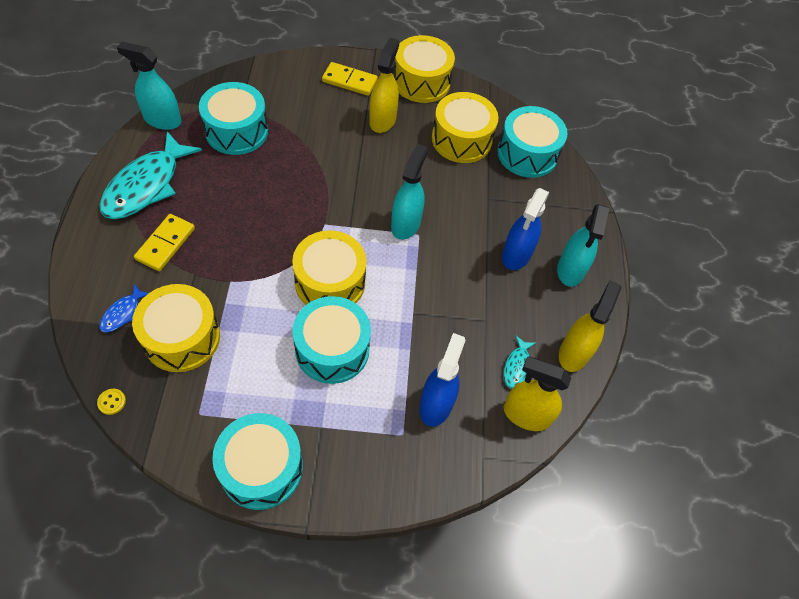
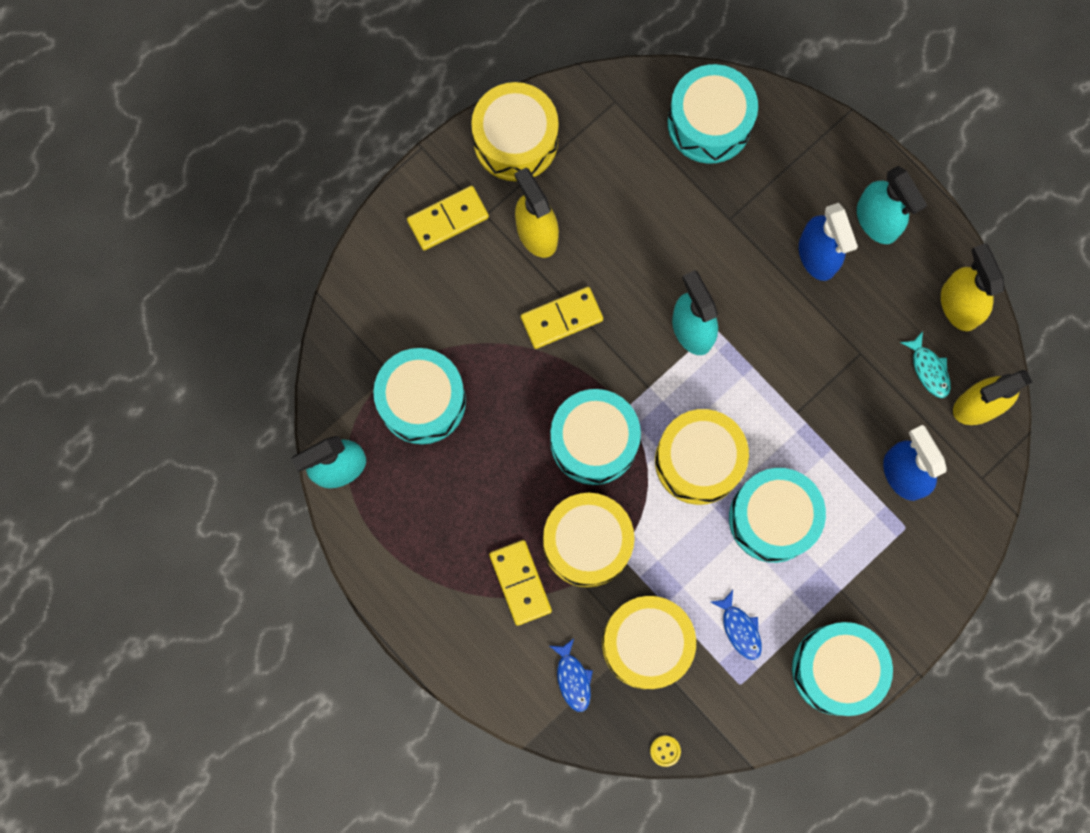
camera: 40 degrees left, 20 degrees up
turquoise fish [99,131,202,219] -> none
yellow drum [432,92,499,163] -> yellow drum moved to [543,493,635,587]
none -> yellow domino [521,287,603,349]
none -> turquoise drum [550,389,641,485]
none -> blue fish [711,590,762,660]

